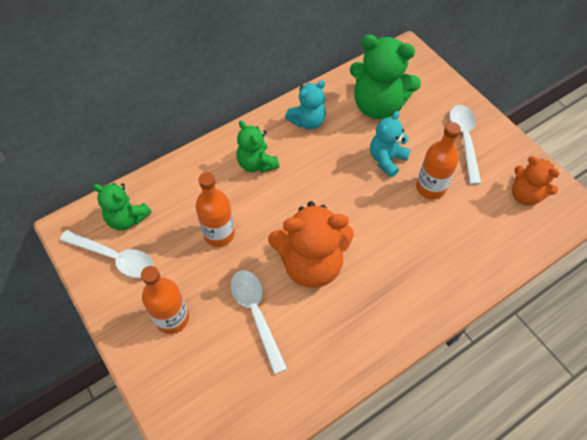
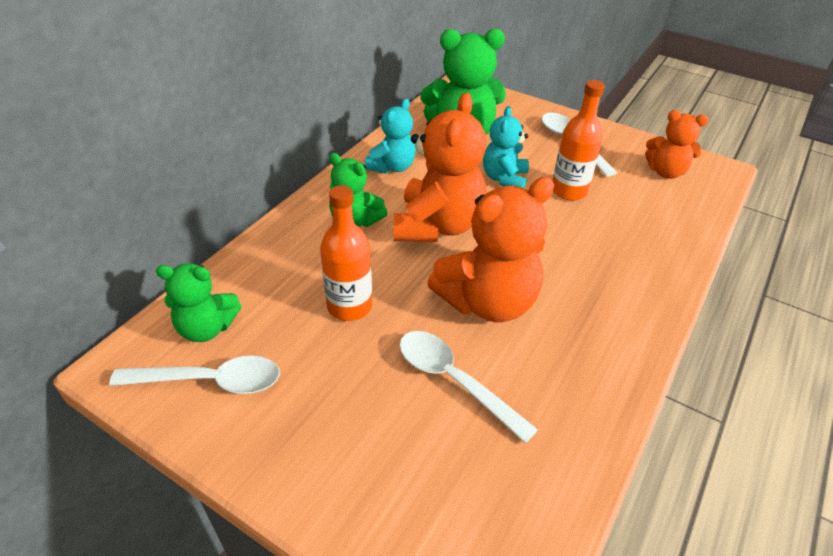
camera: 25 degrees left, 15 degrees down
orange bottle [141,266,189,334] -> none
none -> orange teddy bear [394,93,486,242]

